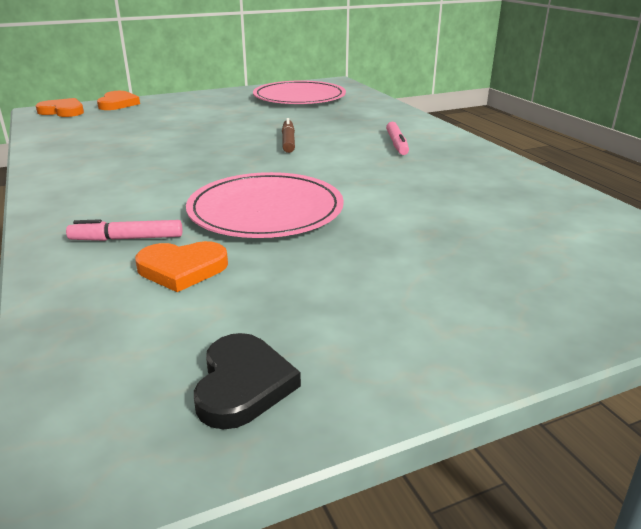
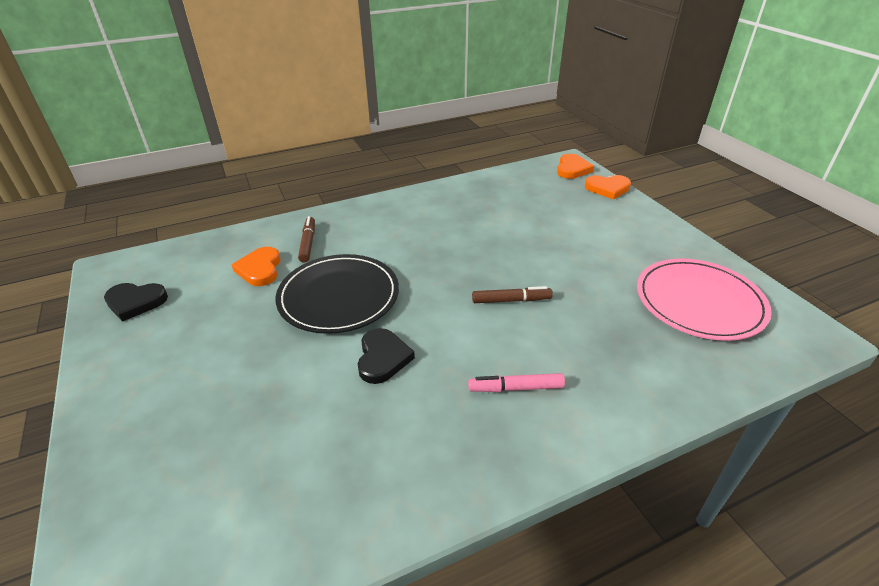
camera: 90 degrees right, 10 degrees up
pink marker [66,219,182,241] -> brown marker [298,216,315,263]
pink plate [186,172,344,238] -> black plate [276,254,399,334]
none -> black heart [358,328,415,384]

